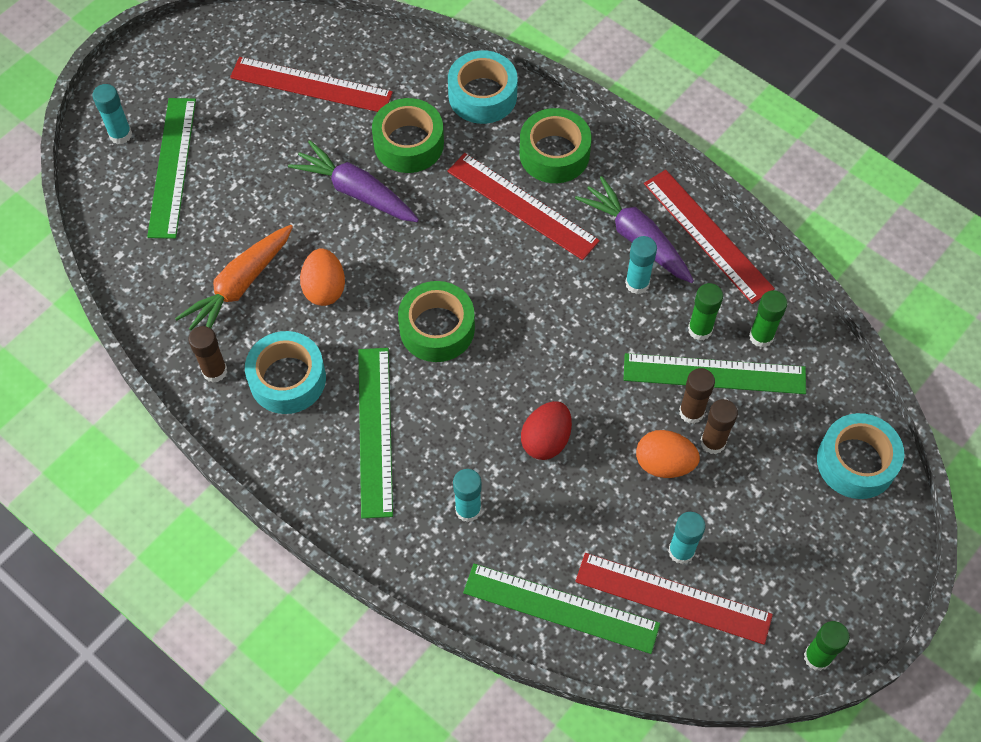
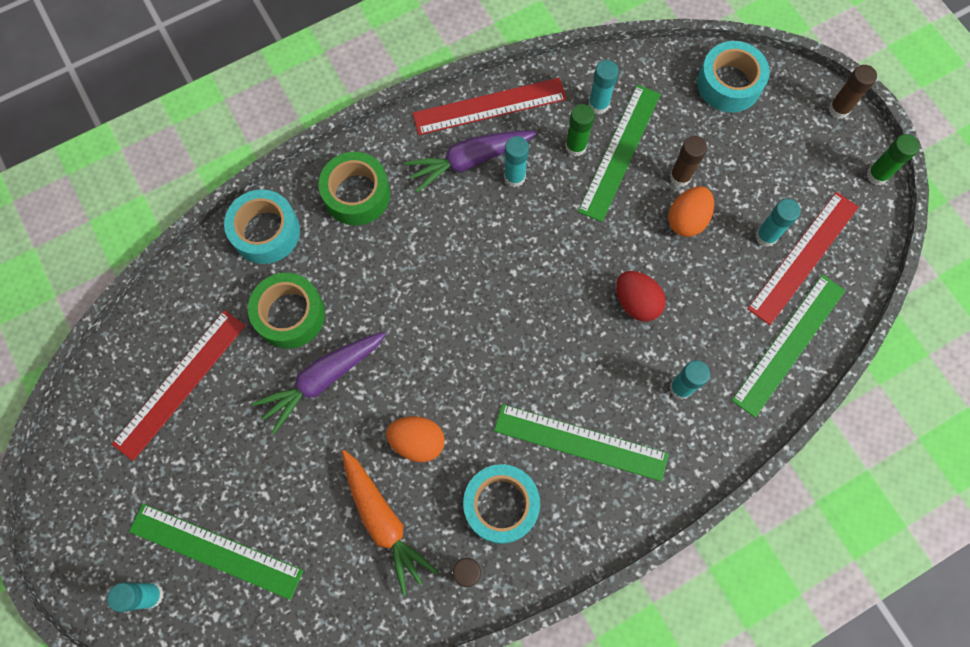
camera: 70 degrees left, 10 degrees up
green tape [398,281,475,362] -> none
red ruler [447,153,600,260] -> none
brown glue stick [679,368,715,424] -> brown glue stick moved to [828,65,877,119]
green glue stick [749,290,787,347] -> turquoise glue stick [588,60,619,114]

